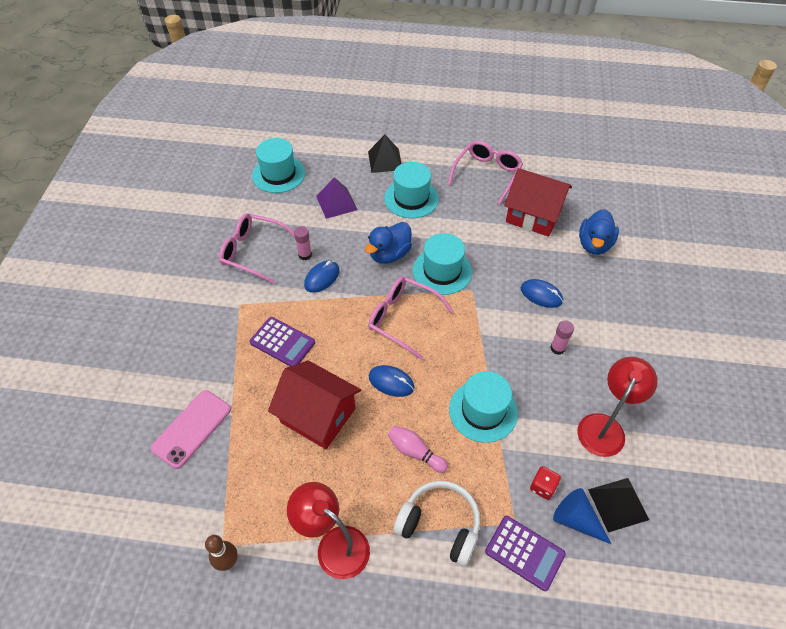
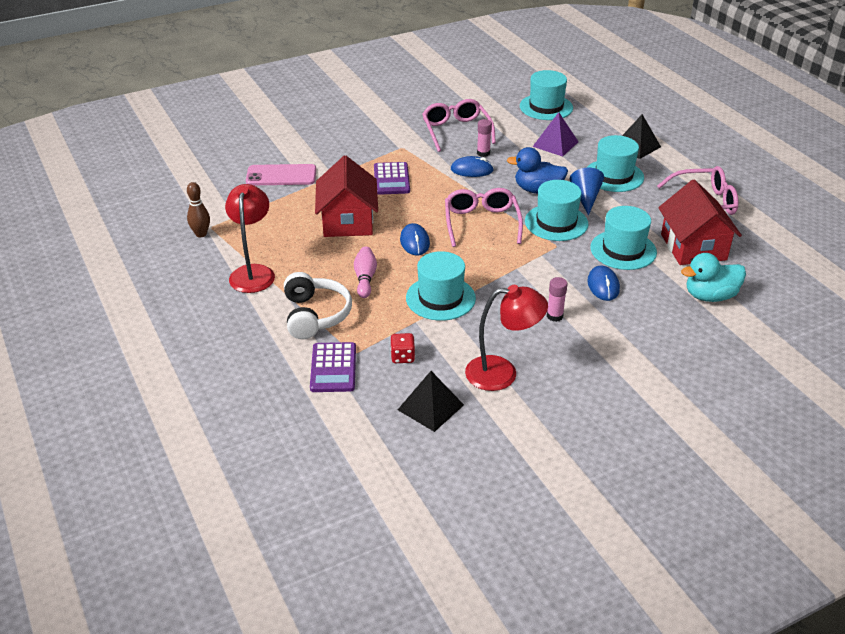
camera: 55 degrees right, 15 degrees down
blue cone [553,488,611,544] -> blue cone moved to [570,168,604,216]
blue duck [579,209,619,255] -> turquoise duck [681,253,746,302]
none -> turquoise hat [590,206,657,270]

